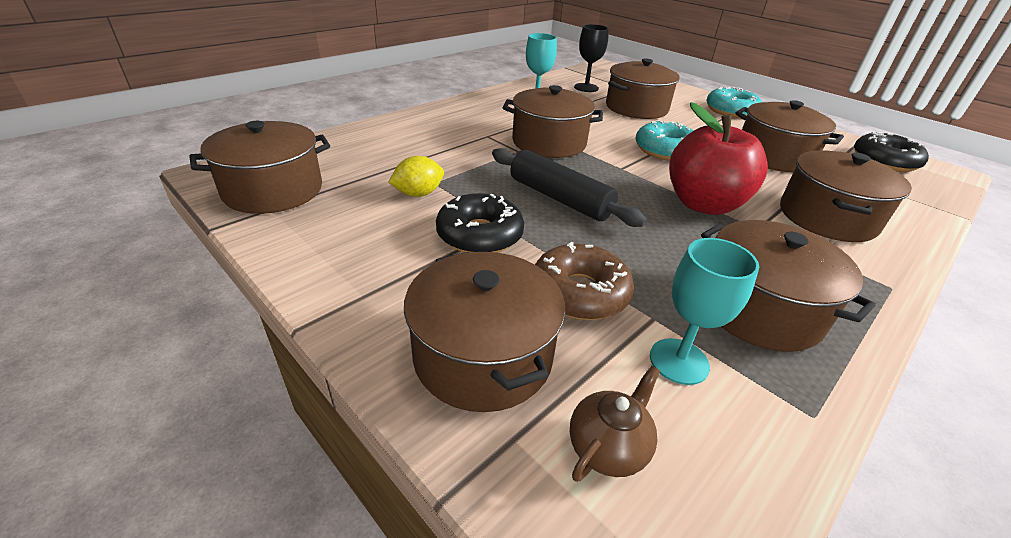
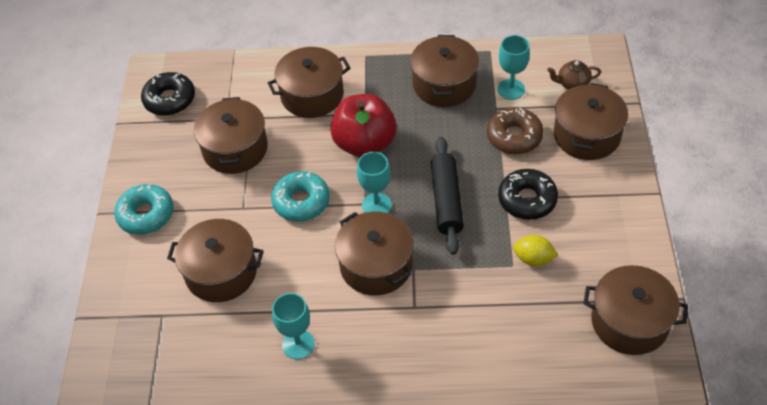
camera: 130 degrees left, 15 degrees up
black goblet [574,24,609,92] -> none
none -> turquoise goblet [357,152,392,213]

